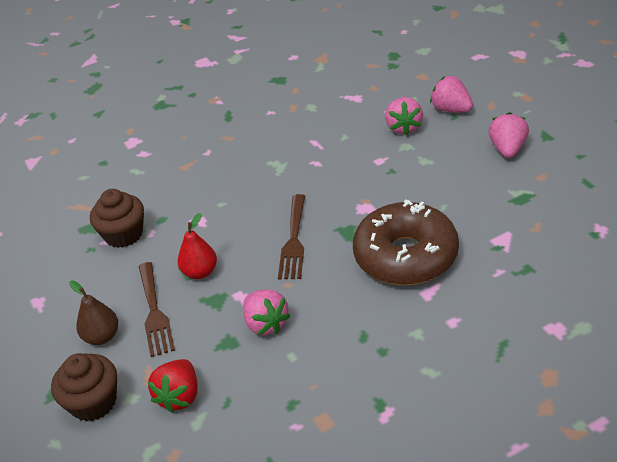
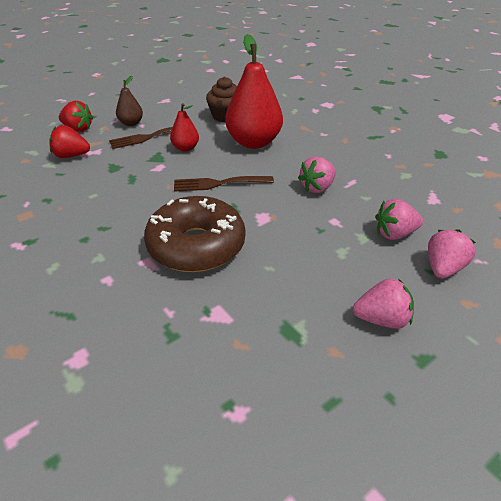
camera: 75 degrees right, 0 degrees up
brown cupcake [51,353,117,422] -> red strawberry [59,101,93,132]
pink strawberry [243,290,290,335] -> pink strawberry moved to [298,156,336,193]
none -> red pear [225,34,283,149]

